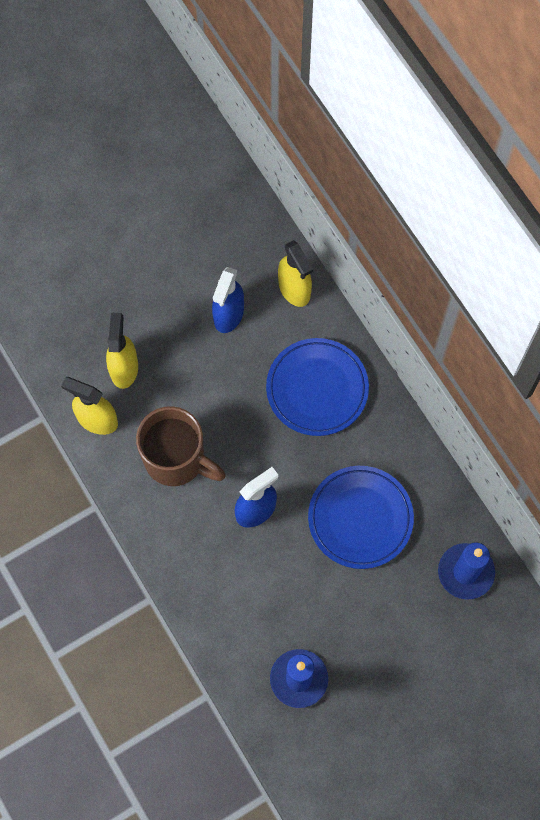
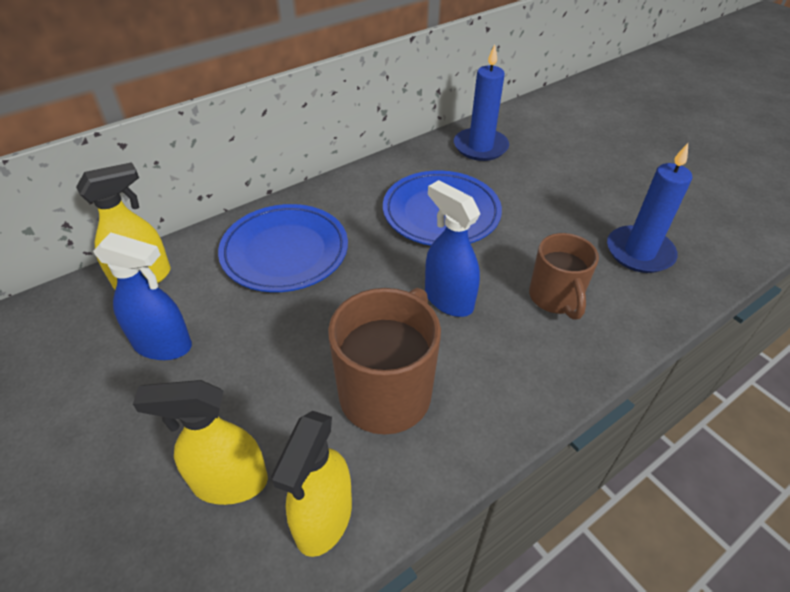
camera: 95 degrees left, 25 degrees down
none -> brown mug [529,233,599,320]

